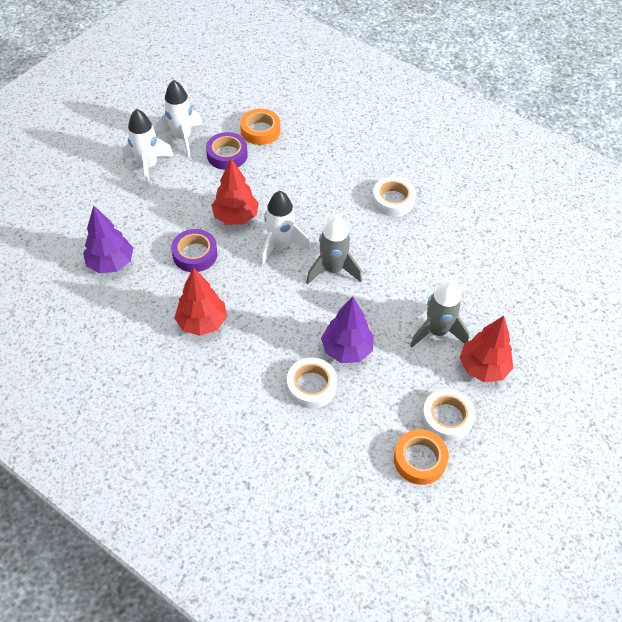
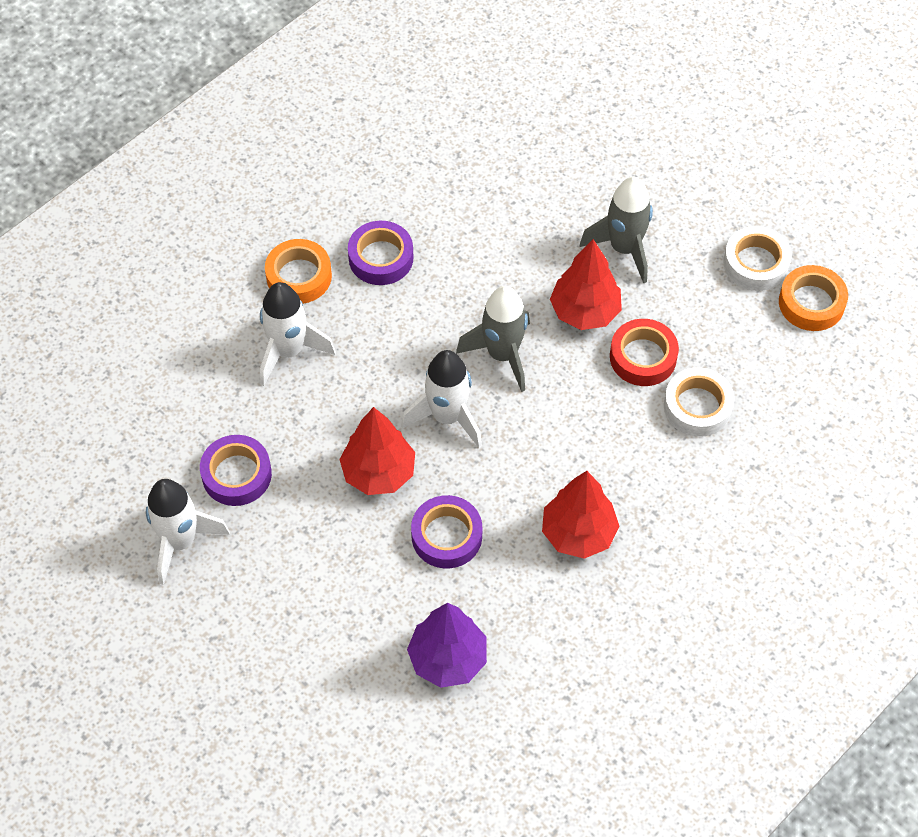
camera: 80 degrees left, 5 degrees up
white rocket [122,109,174,188] -> white rocket moved to [260,282,336,386]
orange tape [240,109,280,145] -> orange tape moved to [265,239,332,304]
purple tree [321,297,374,363] -> red tape [610,319,679,386]
white tape [372,177,416,217] -> purple tape [348,221,413,285]
red tree [460,316,513,382] -> red tree moved to [550,239,622,330]

